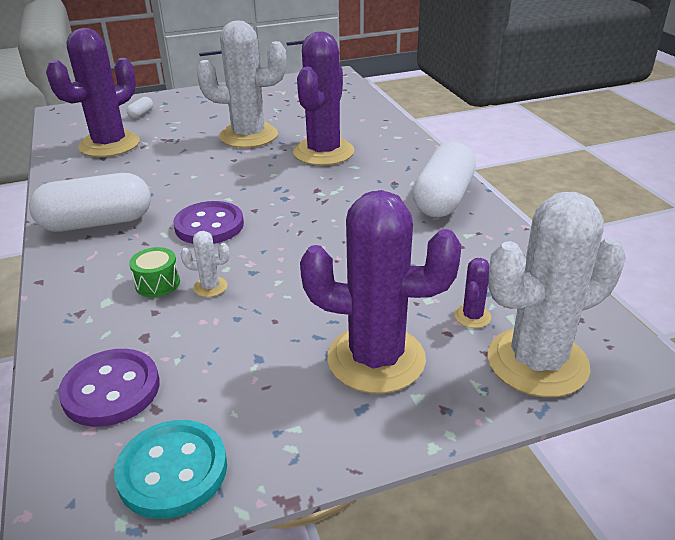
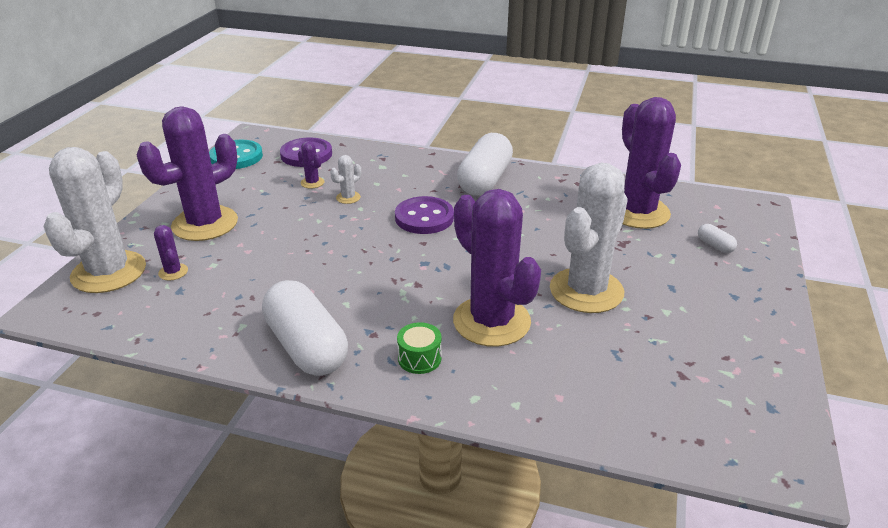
camera: 125 degrees right, 0 degrees up
green drum [129,247,180,297] -> green drum moved to [397,322,442,374]
none -> purple cactus [298,141,324,189]

